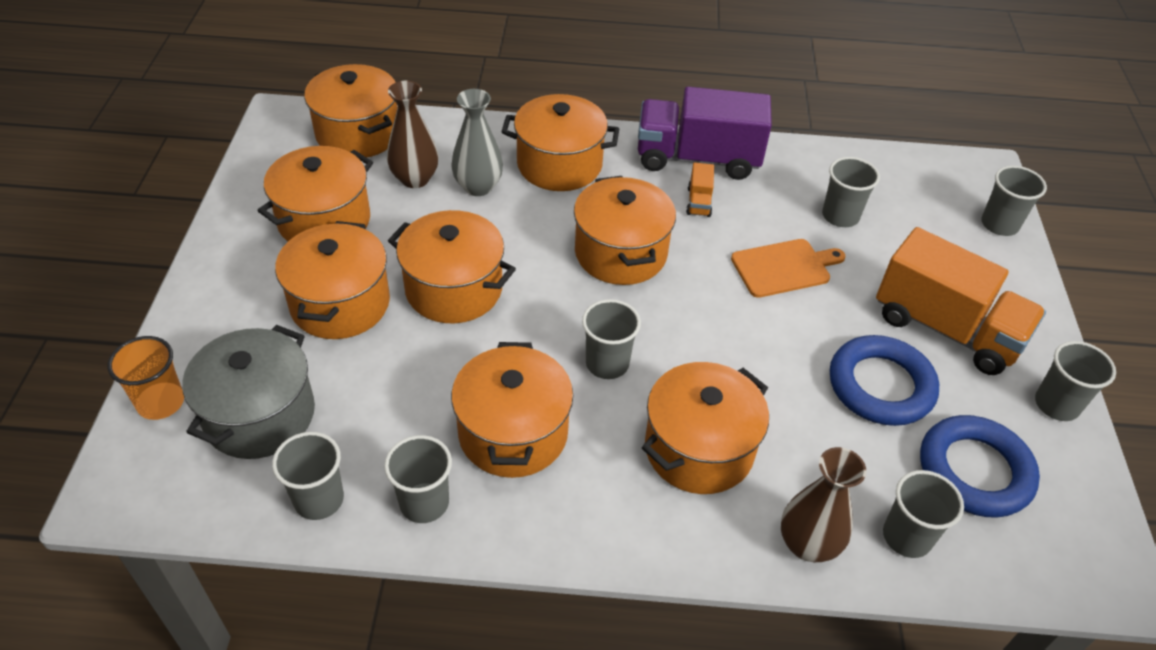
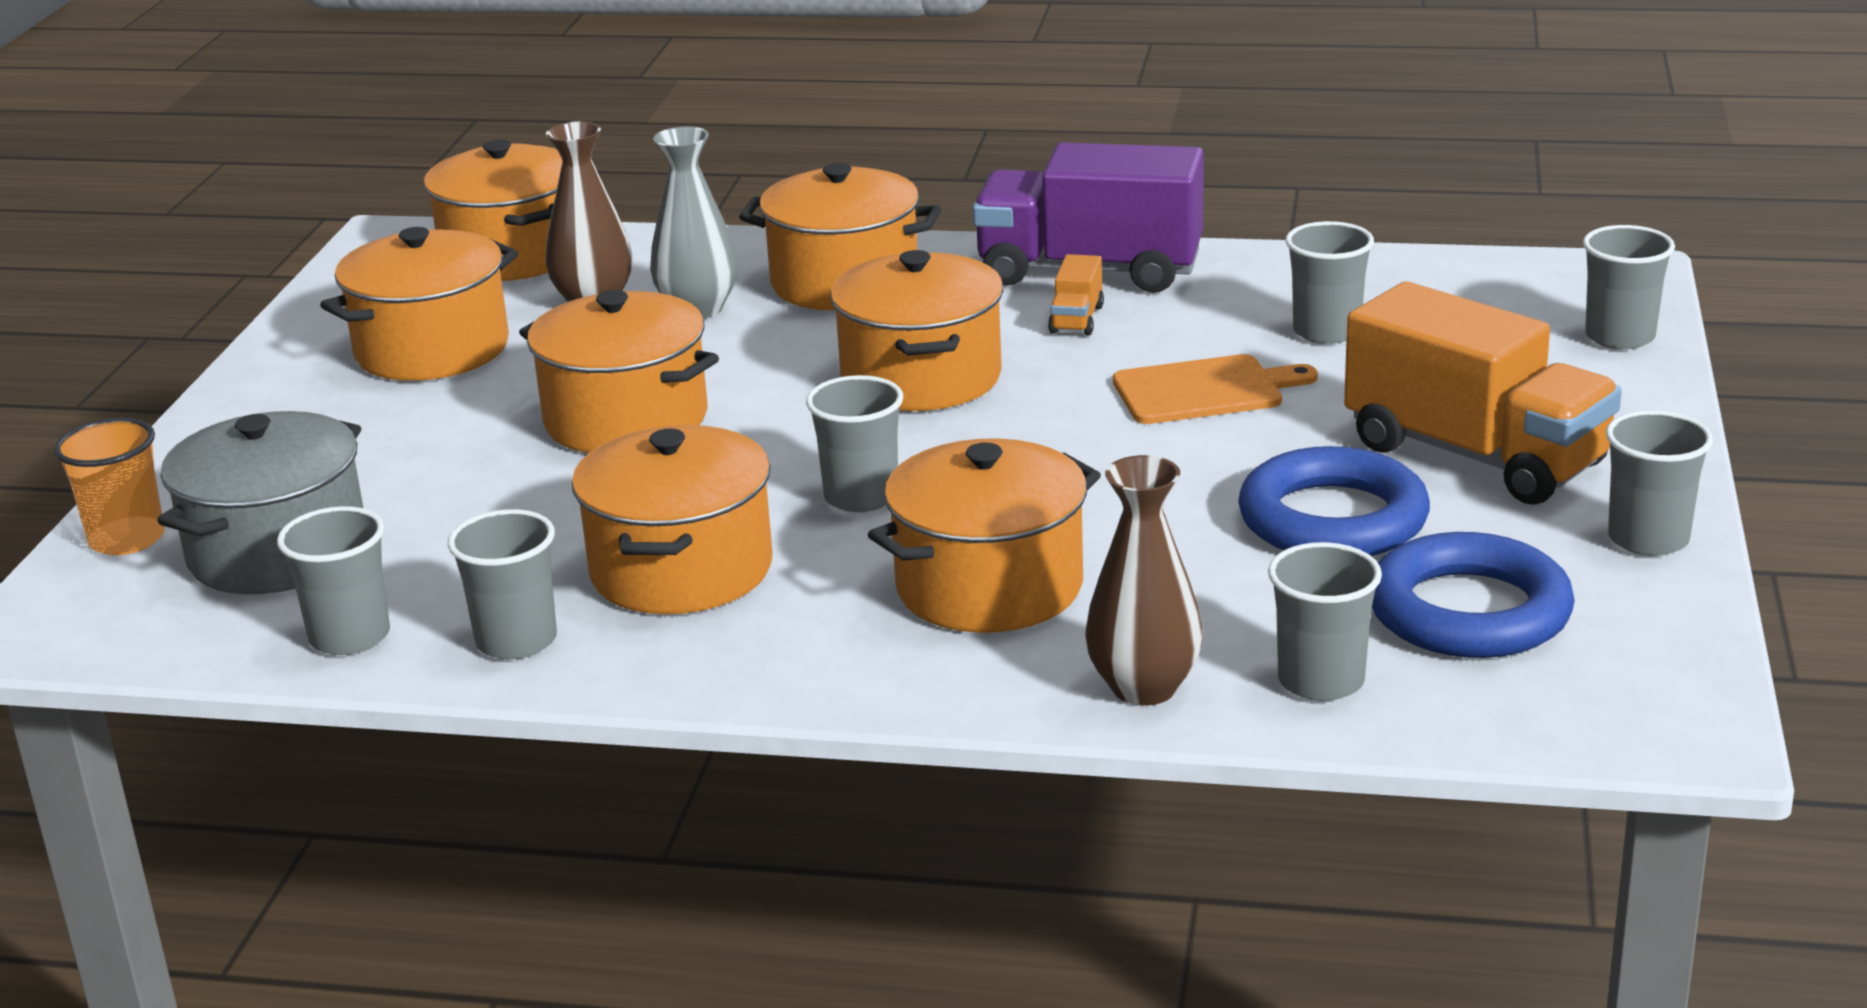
camera: 10 degrees right, 20 degrees down
orange pot [275,221,390,339] -> none

